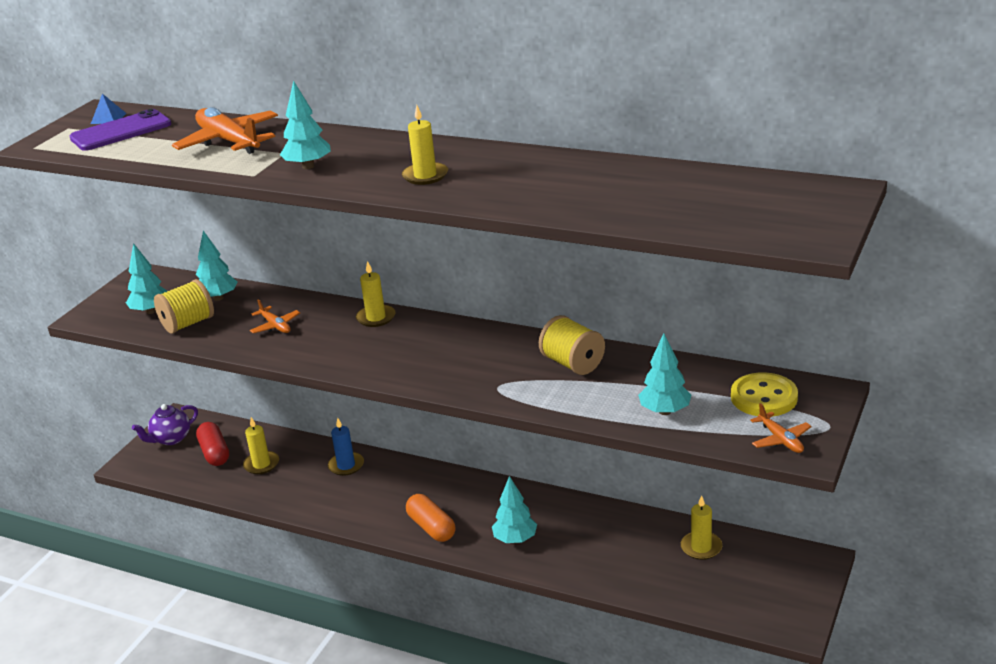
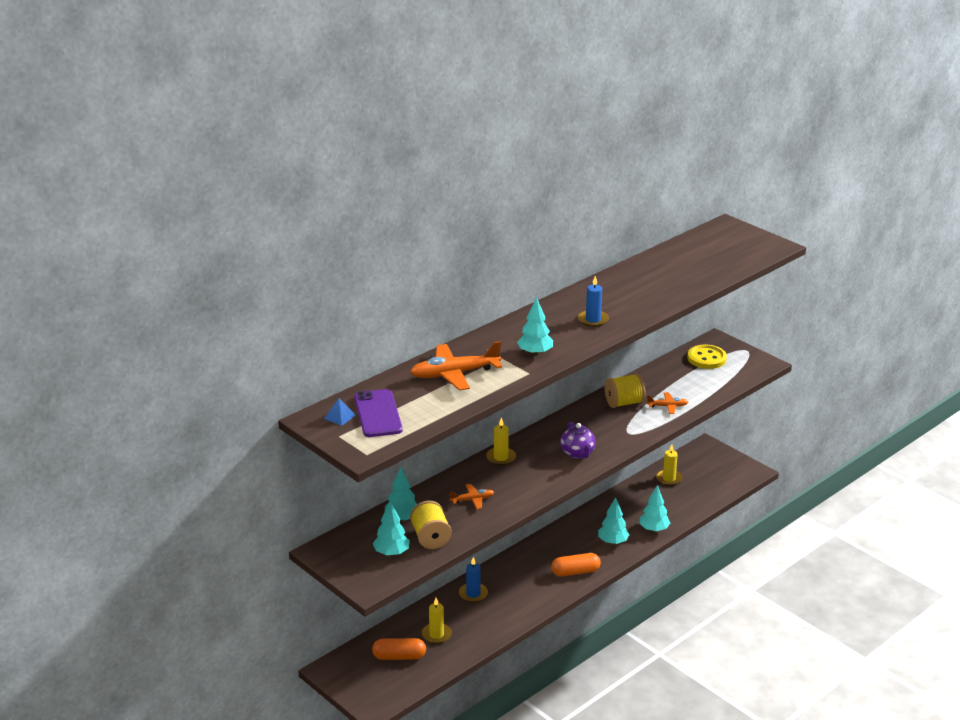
camera: 70 degrees left, 0 degrees up
purple teapot [132,404,198,445] -> purple teapot moved to [560,422,596,459]
red capsule [196,422,229,466] -> orange capsule [372,638,426,660]
yellow candle [402,105,448,185] -> blue candle [578,276,609,327]
turquoise tree [638,333,691,415] -> turquoise tree moved to [639,485,670,532]
orange plane [750,403,812,453] -> orange plane moved to [647,392,688,414]

